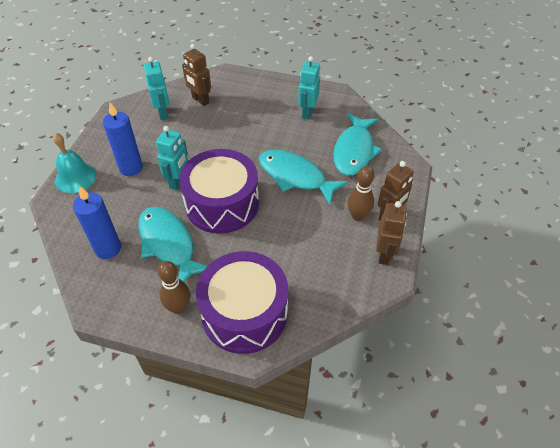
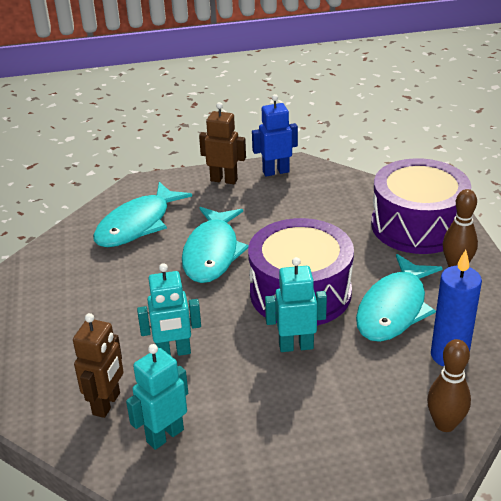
camera: 115 degrees left, 15 degrees down
turquoise bell [53,133,96,193] -> none
blue candle [103,102,143,176] -> none
turquoise robot [298,56,320,119] -> turquoise robot moved to [137,263,201,356]
turquoise fish [333,113,382,176] -> turquoise fish turned 135 degrees clockwise [93,182,192,247]
brown bowling pin [348,166,374,221] -> brown bowling pin moved to [427,339,471,432]
brown robot [376,201,407,265] -> blue robot [252,94,298,176]

